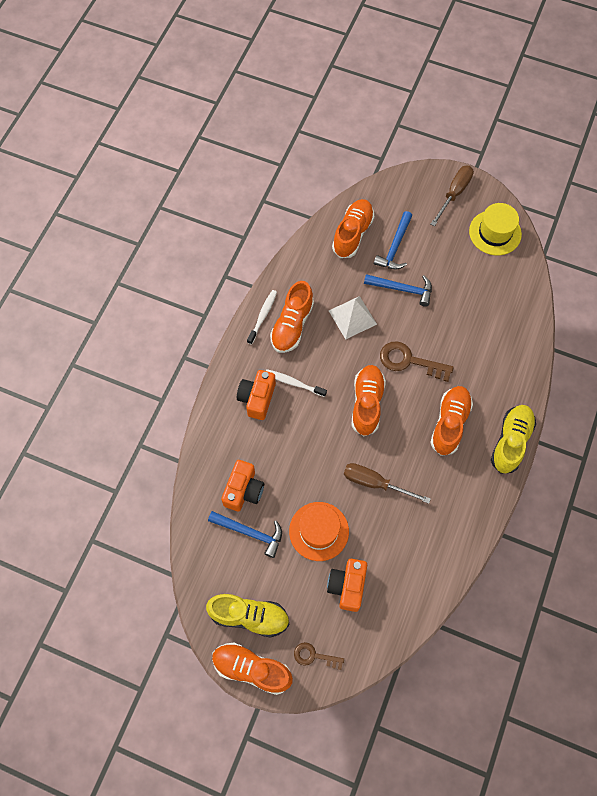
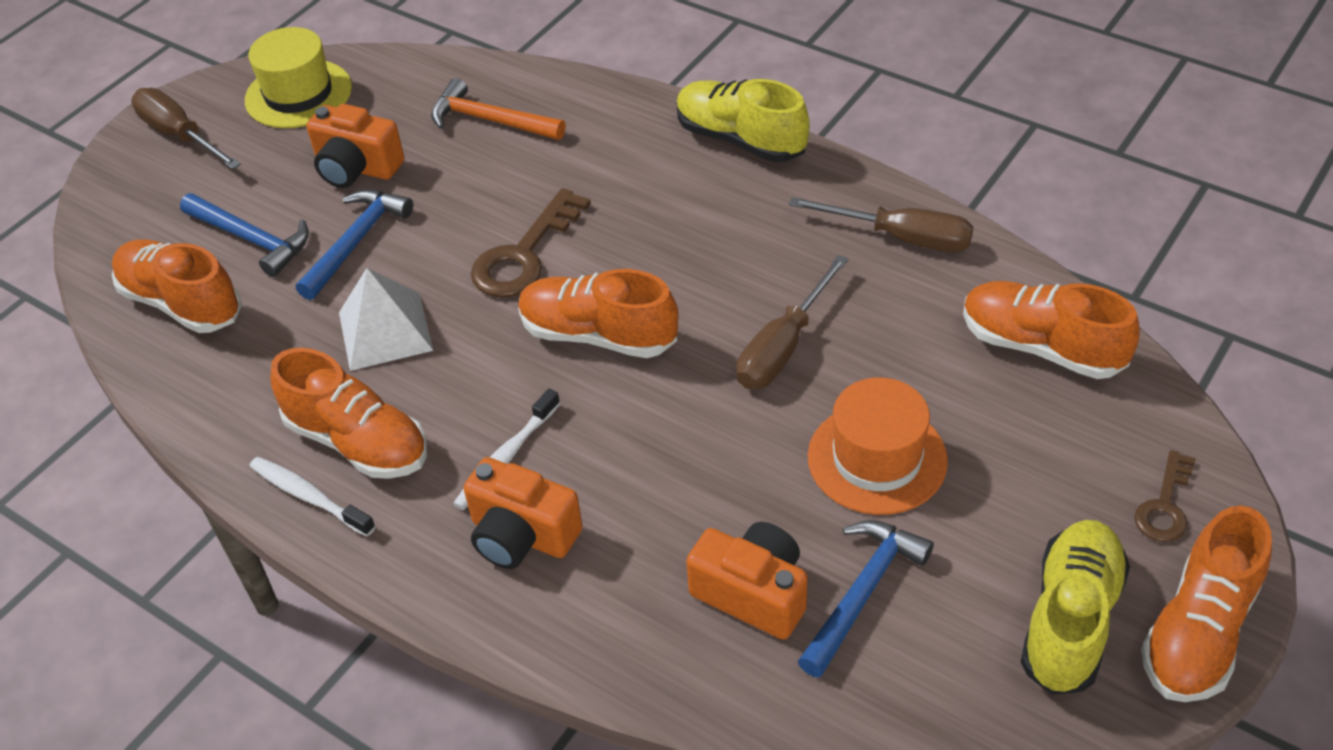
camera: 75 degrees left, 20 degrees down
orange camera [327,559,367,612] -> orange camera moved to [307,104,404,188]
orange shoe [430,386,473,456] -> orange shoe moved to [963,281,1140,379]
none -> orange hammer [431,78,566,140]
none -> brown screwdriver [789,197,973,252]

